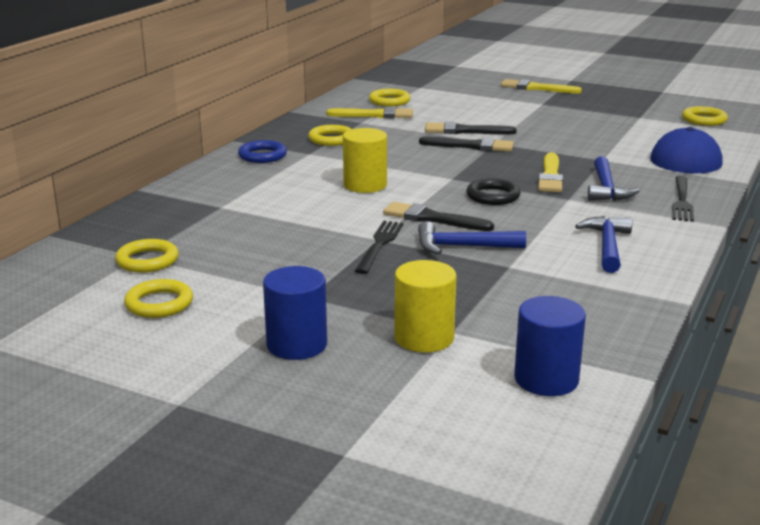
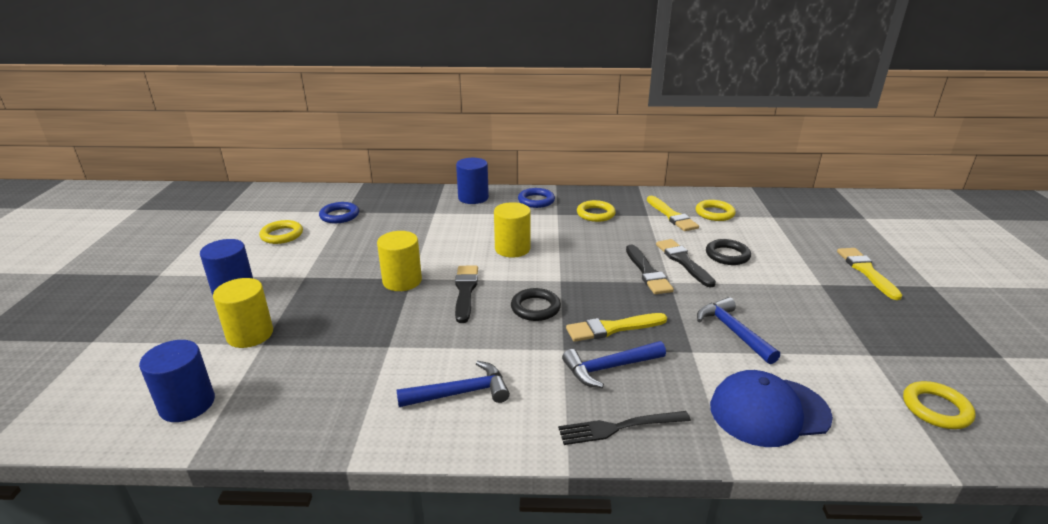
camera: 65 degrees right, 5 degrees up
yellow ring [115,239,179,273] -> blue ring [319,202,359,223]
black fork [355,221,403,274] -> yellow cylinder [377,231,422,291]
blue hammer [418,221,526,254] -> blue hammer moved to [697,297,780,364]
none -> blue cylinder [456,158,489,204]
none -> black ring [706,239,751,265]

